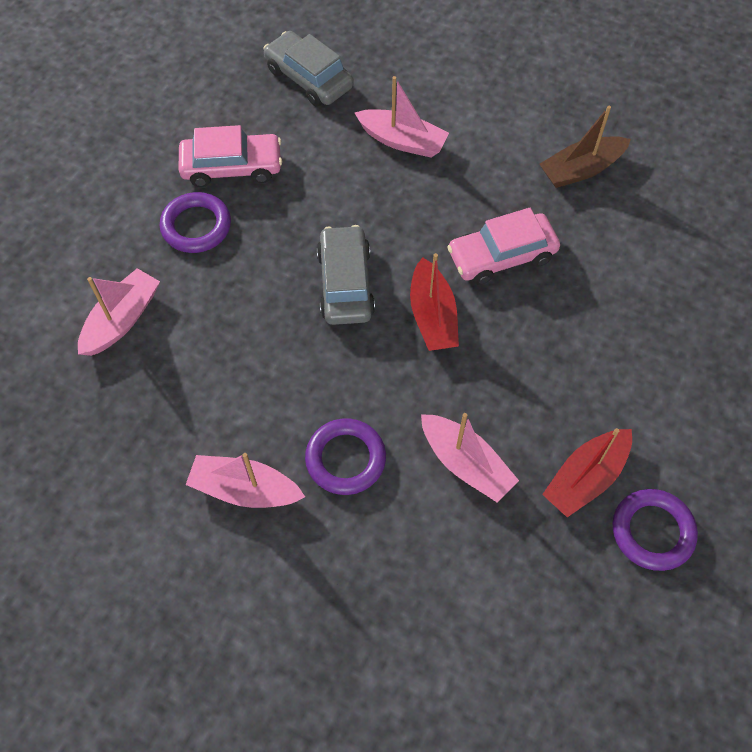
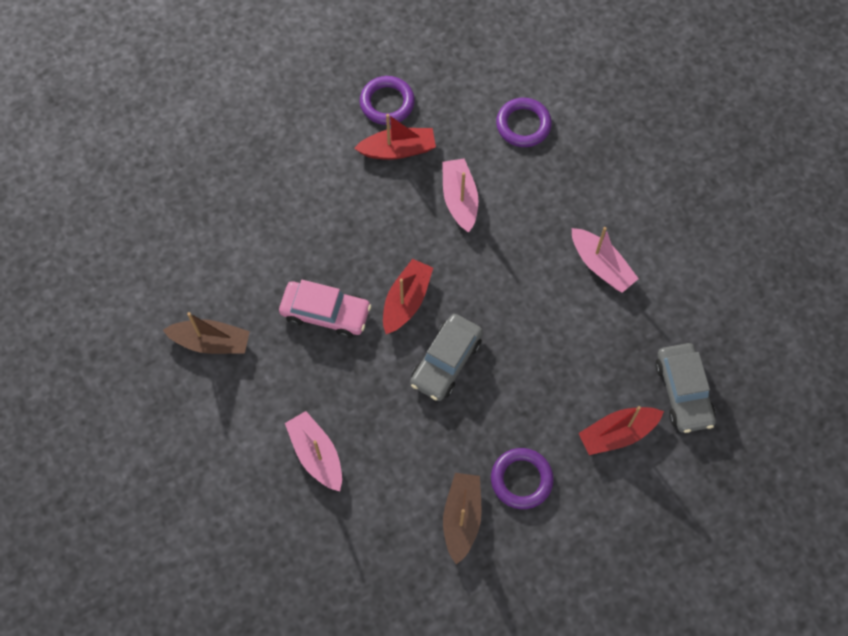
camera: 145 degrees left, 5 degrees up
pink boat [78,268,160,356] -> red boat [579,406,664,455]
pink car [178,125,282,187] -> brown boat [443,473,482,565]
grey car [264,31,354,107] -> grey car moved to [655,343,716,433]
purple ring [305,418,386,495] -> purple ring moved to [496,98,552,147]

